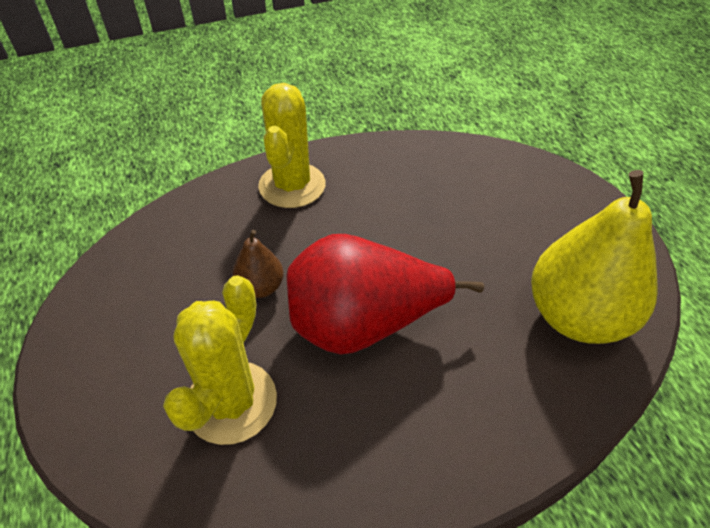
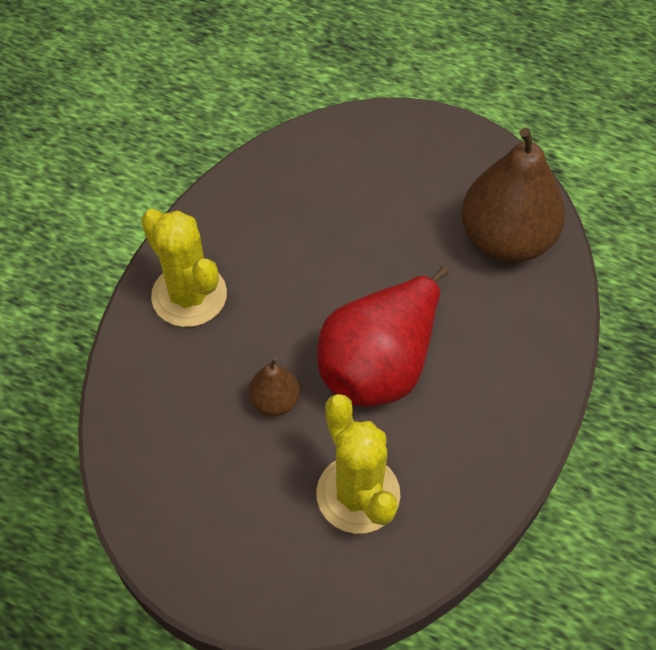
camera: 45 degrees left, 10 degrees up
yellow pear [531,170,658,344] -> brown pear [461,128,565,263]

